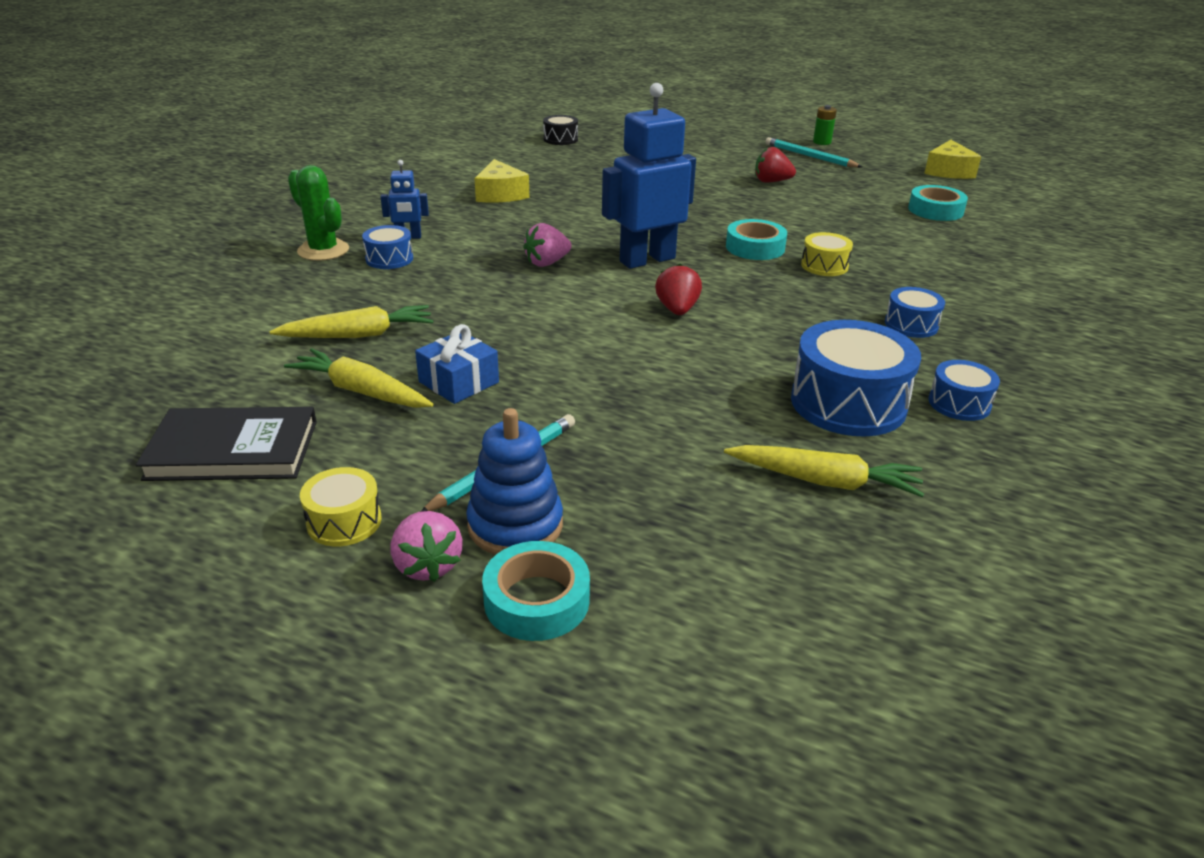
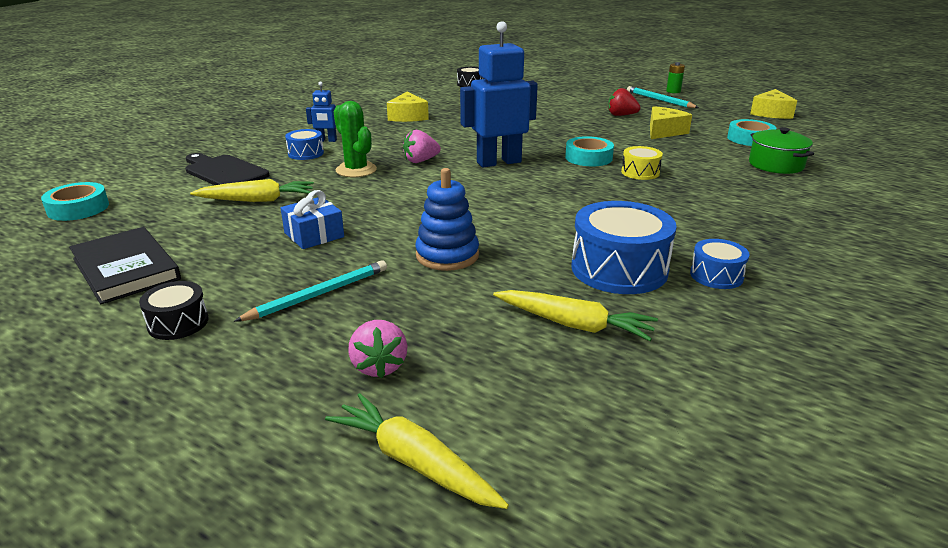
camera: 10 degrees right, 5 degrees down
black book [136,407,317,481] -> black book turned 45 degrees clockwise [69,227,181,304]
yellow carrot [284,348,433,408] -> yellow carrot moved to [325,393,509,509]
green cactus [288,165,349,261] -> green cactus moved to [334,101,377,177]
yellow drum [300,467,382,546] -> black drum [139,281,209,340]
pink strawberry [391,511,463,582] -> pink strawberry moved to [348,320,408,378]
blue stacking toy [466,408,563,555] -> blue stacking toy moved to [415,168,479,271]
turquoise tape [482,541,590,641] -> turquoise tape moved to [41,182,109,221]
red strawberry [655,264,702,315] -> none
blue drum [885,287,945,338] -> none
none -> black cutting board [185,153,269,185]
none -> yellow cheese [650,106,692,139]
none -> green pot [749,127,814,174]

